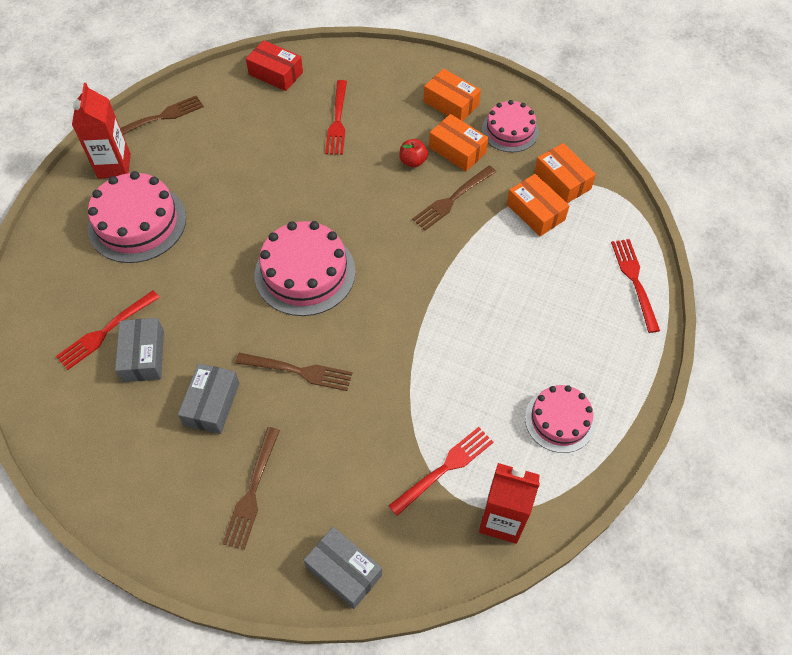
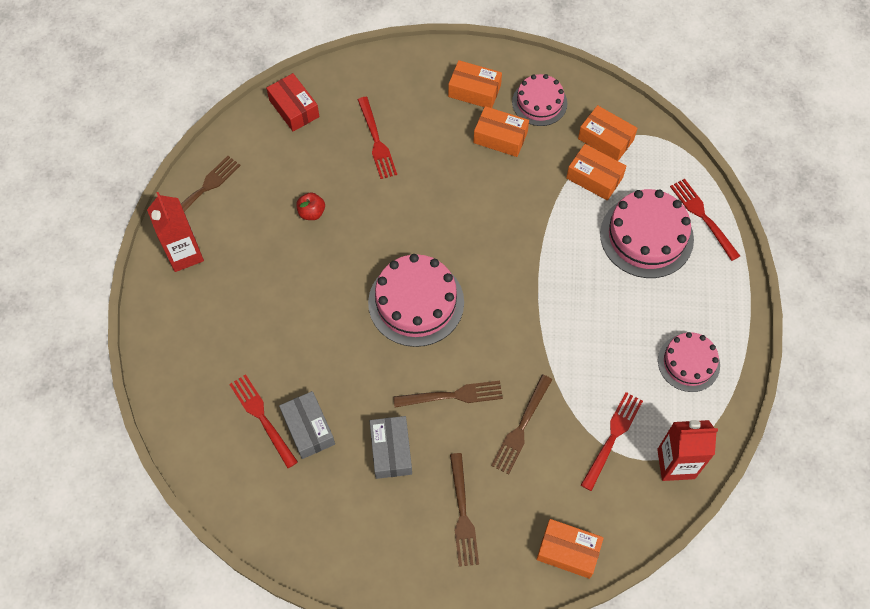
camera: 20 degrees left, 5 degrees up
red fork [56,290,160,370] -> red fork turned 120 degrees clockwise [229,374,298,468]
pink cake [88,171,186,263] -> pink cake moved to [600,189,694,278]
red box [246,40,303,91] -> red box turned 45 degrees clockwise [266,73,319,132]
grey box [304,527,382,609] -> orange box [536,519,604,579]
red apple [399,139,428,168] -> red apple moved to [296,192,325,220]
brown fork [412,166,496,230] -> brown fork moved to [491,375,552,475]

